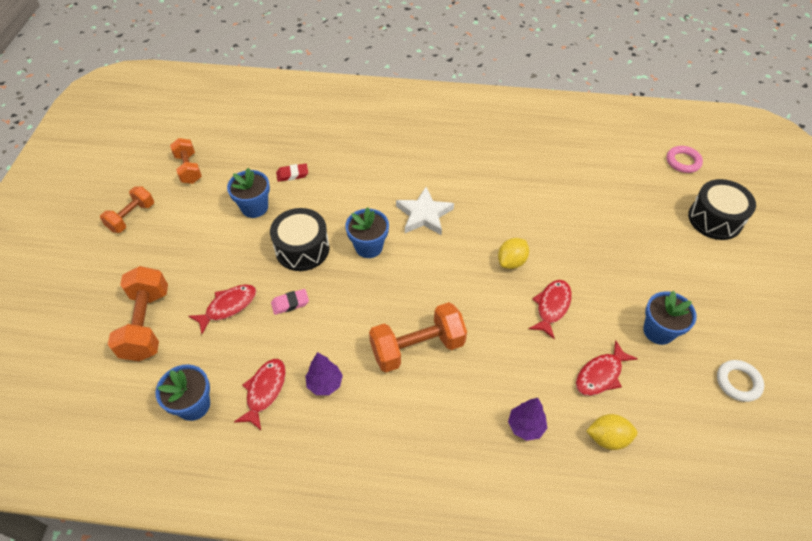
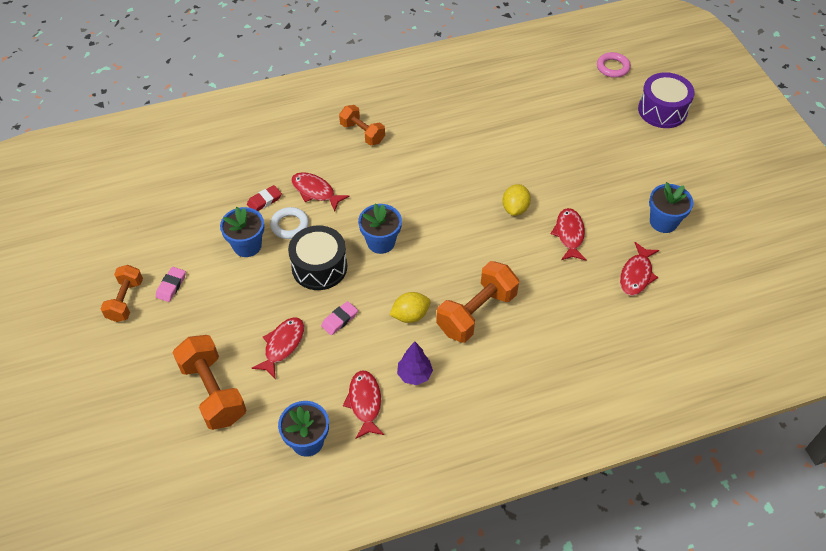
camera: 25 degrees left, 0 degrees up
orange dumbbell [170,138,202,184] -> orange dumbbell moved to [339,105,385,145]
white star [396,187,454,235] -> none
purple tree [508,398,547,441] -> none
yellow lemon [586,414,637,450] -> yellow lemon moved to [390,292,431,323]
black drum [688,179,756,240] -> purple drum [638,72,695,128]
white ring [717,360,764,402] -> white ring moved to [270,207,309,239]
none -> pink eraser [156,267,186,302]
none -> red fish [291,172,350,212]

